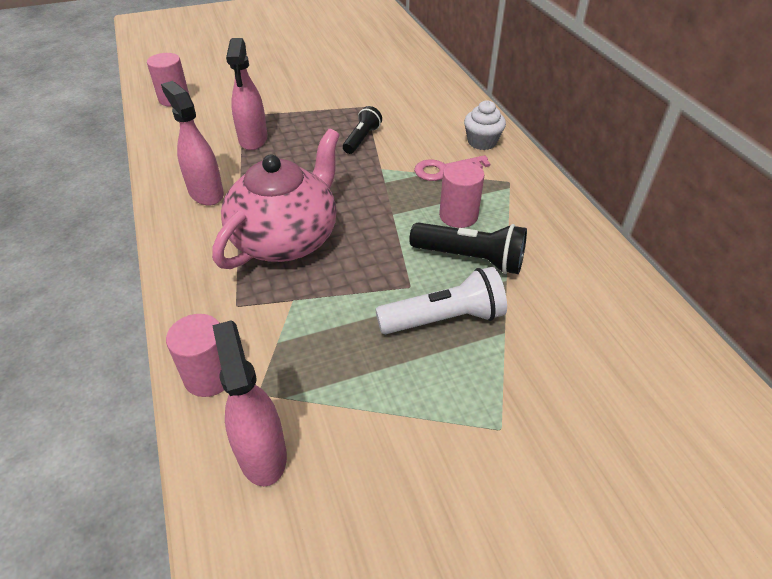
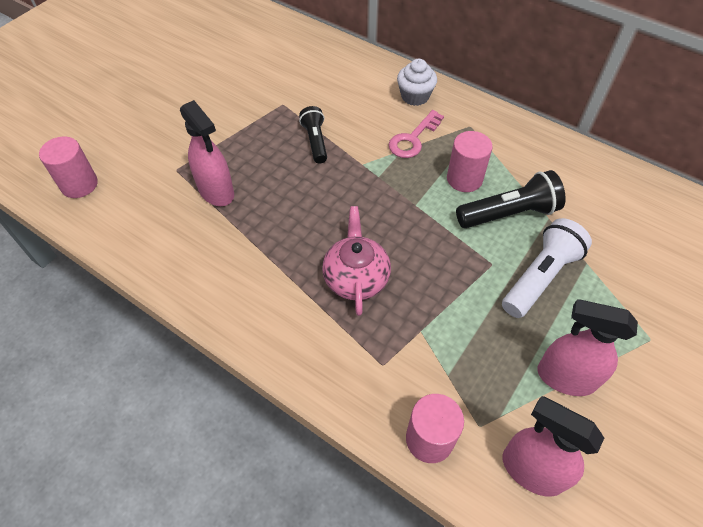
camera: 35 degrees left, 10 degrees up
pink spray bottle [161,81,224,206] -> pink spray bottle moved to [537,299,638,396]
pink teapot [212,129,340,269] -> pink teapot [322,206,391,316], size x0.61

